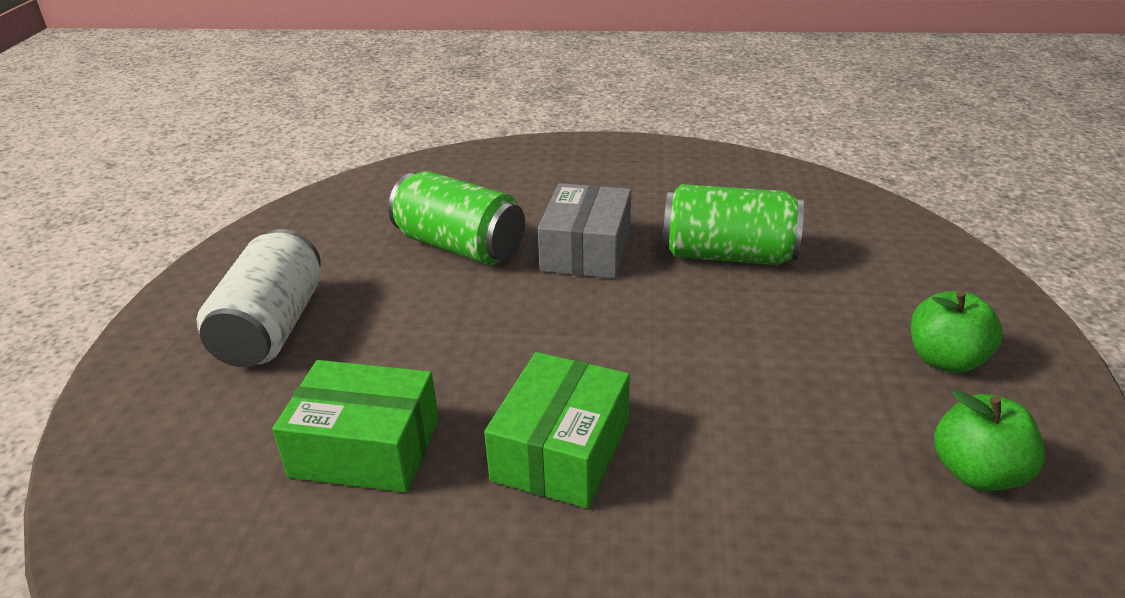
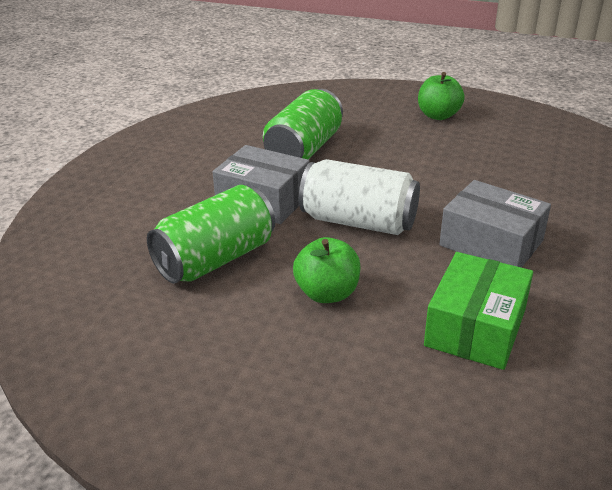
camera: 75 degrees left, 0 degrees up
white can [197,229,321,367] -> white can moved to [299,159,420,235]
green box [484,352,630,509] -> grey box [439,180,551,268]
green apple [934,390,1045,491] -> green apple moved to [293,237,361,303]

